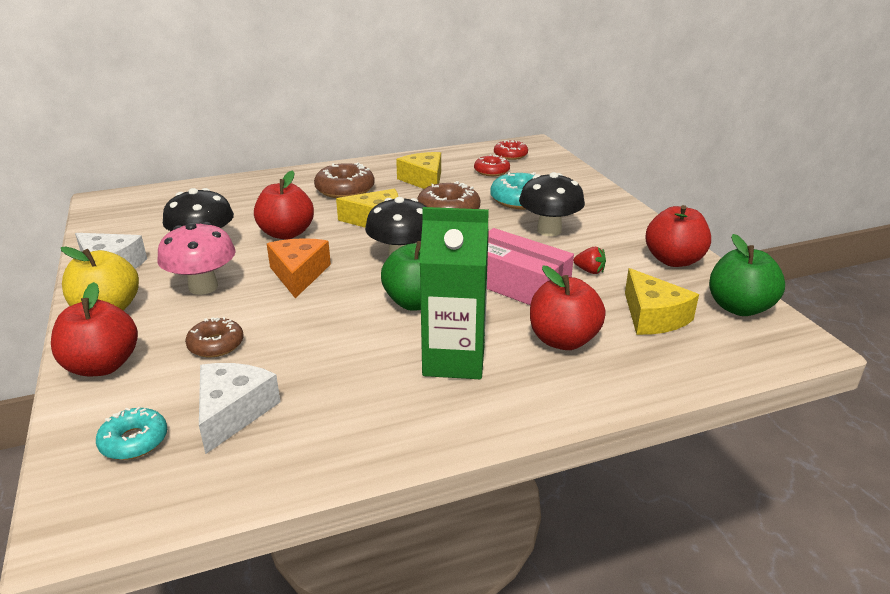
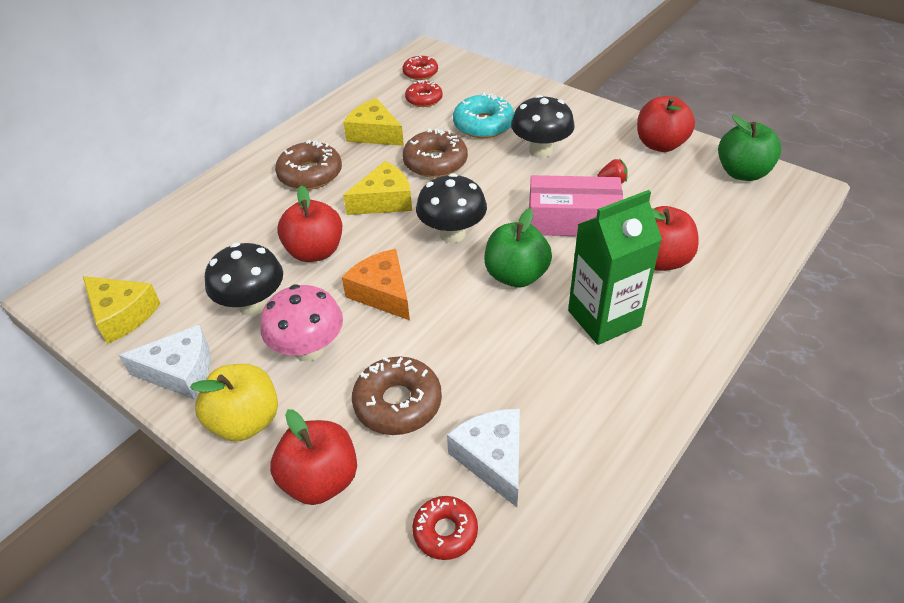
camera: 30 degrees left, 15 degrees up
turquoise donut [96,407,167,460] -> red donut [412,496,478,560]
brown donut [185,317,244,357] -> brown donut [352,357,442,435], size x1.56
yellow cheese [625,268,699,335] -> yellow cheese moved to [83,276,161,344]

